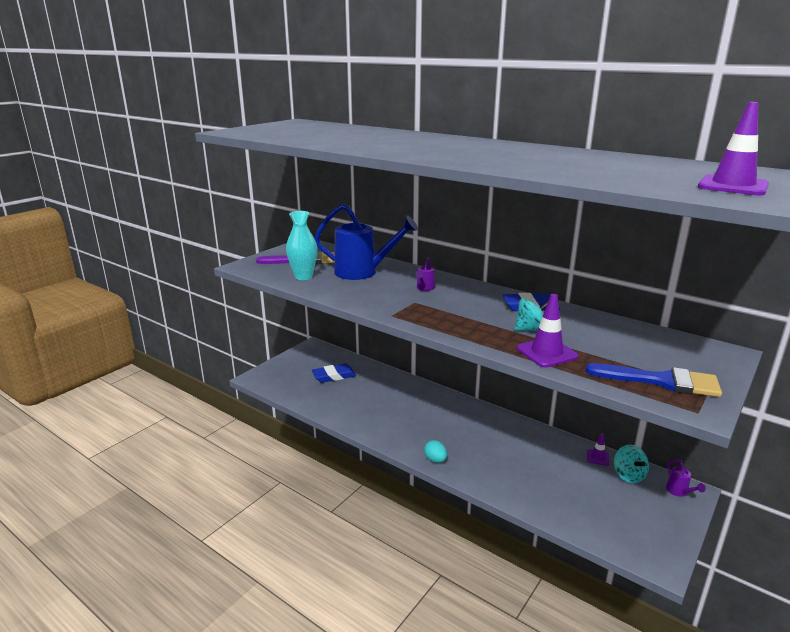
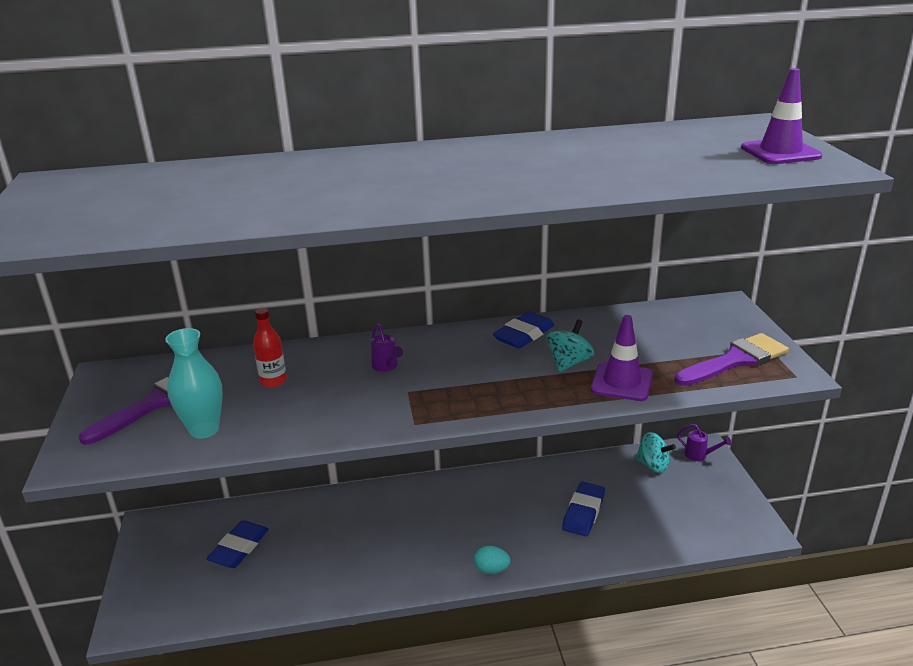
camera: 45 degrees left, 5 degrees up
blue watering can [314,204,418,280] -> red bottle [253,308,287,388]
blue brush [586,363,722,397] -> purple brush [674,333,789,386]
purple traffic cone [587,433,610,466] -> none
none -> blue eraser [562,482,605,536]

